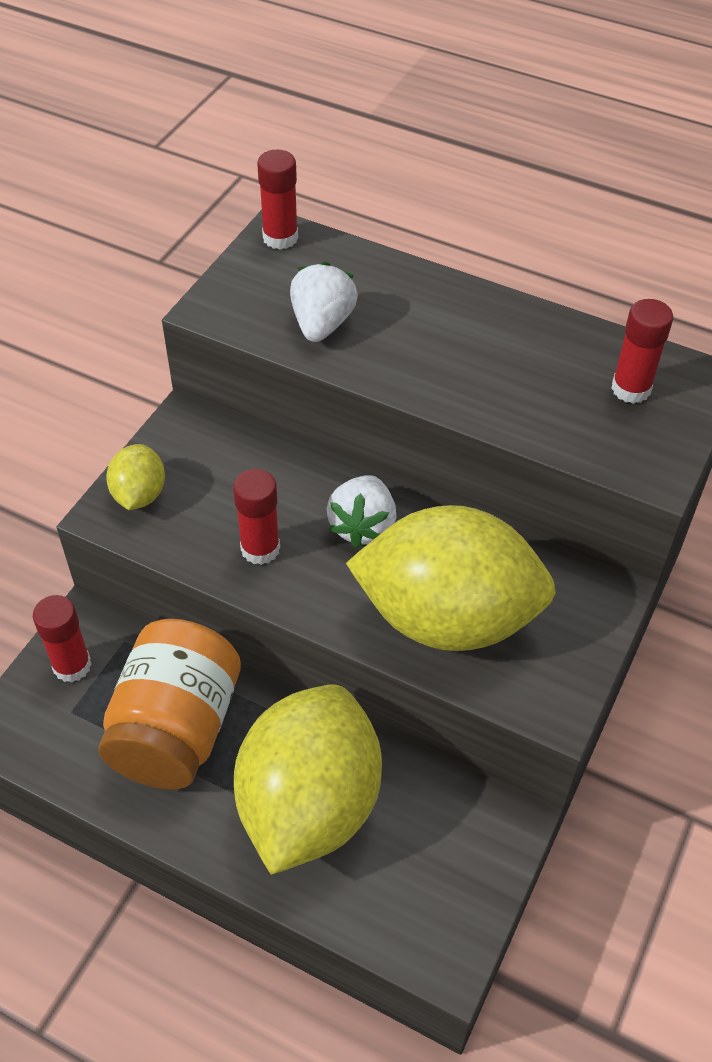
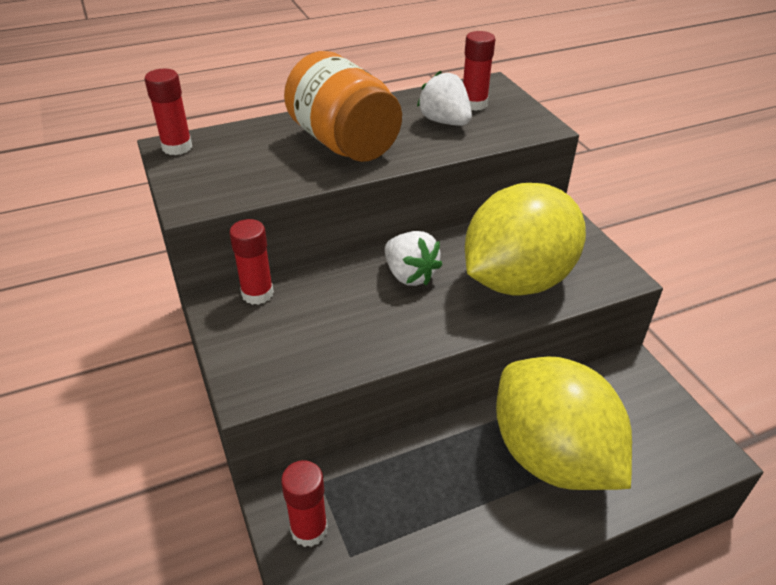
camera: 50 degrees left, 10 degrees down
orange jar [98,619,241,790] -> orange jar moved to [284,51,402,162]
yellow lemon [106,444,165,510] -> none
red glue stick [233,469,280,565] -> red glue stick moved to [230,219,274,305]
white strawberry [290,262,358,342] -> white strawberry moved to [417,71,472,126]

